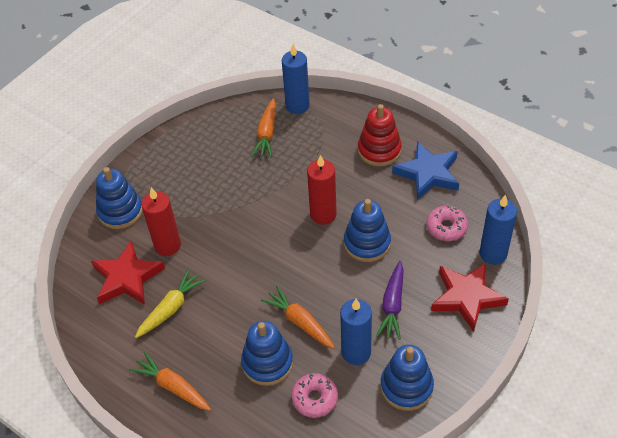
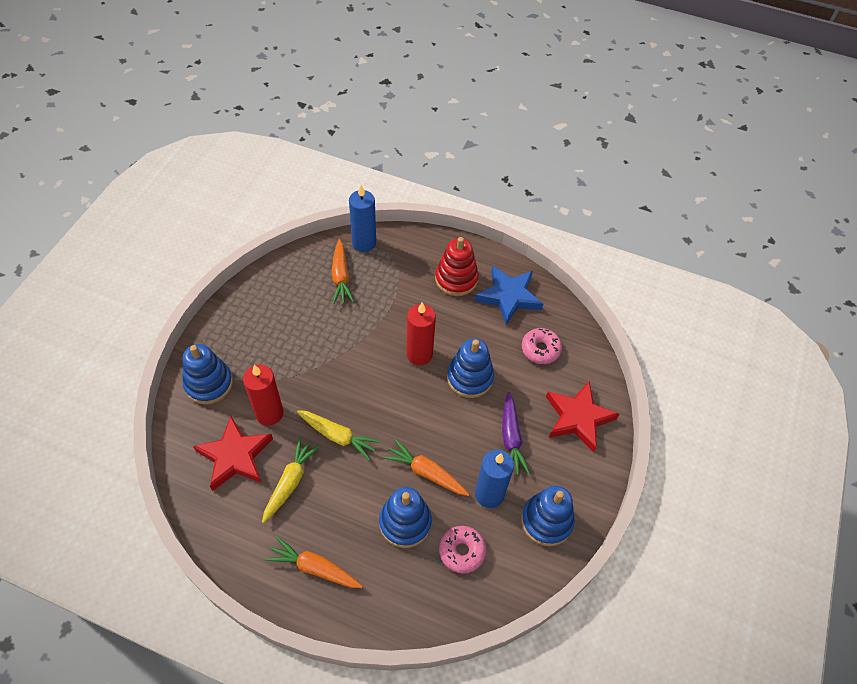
camera: 20 degrees left, 5 degrees up
blue candle [480,195,517,265] -> none
none -> yellow carrot [297,410,381,461]

